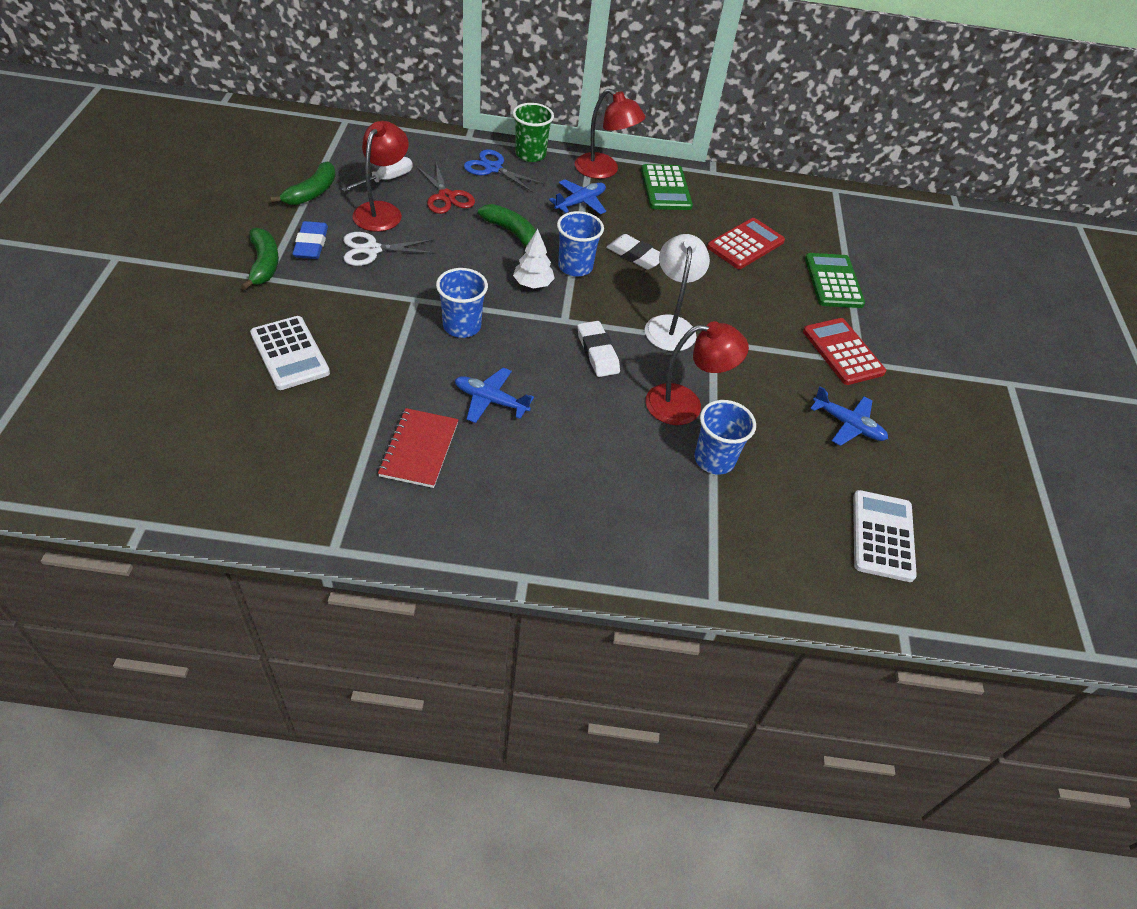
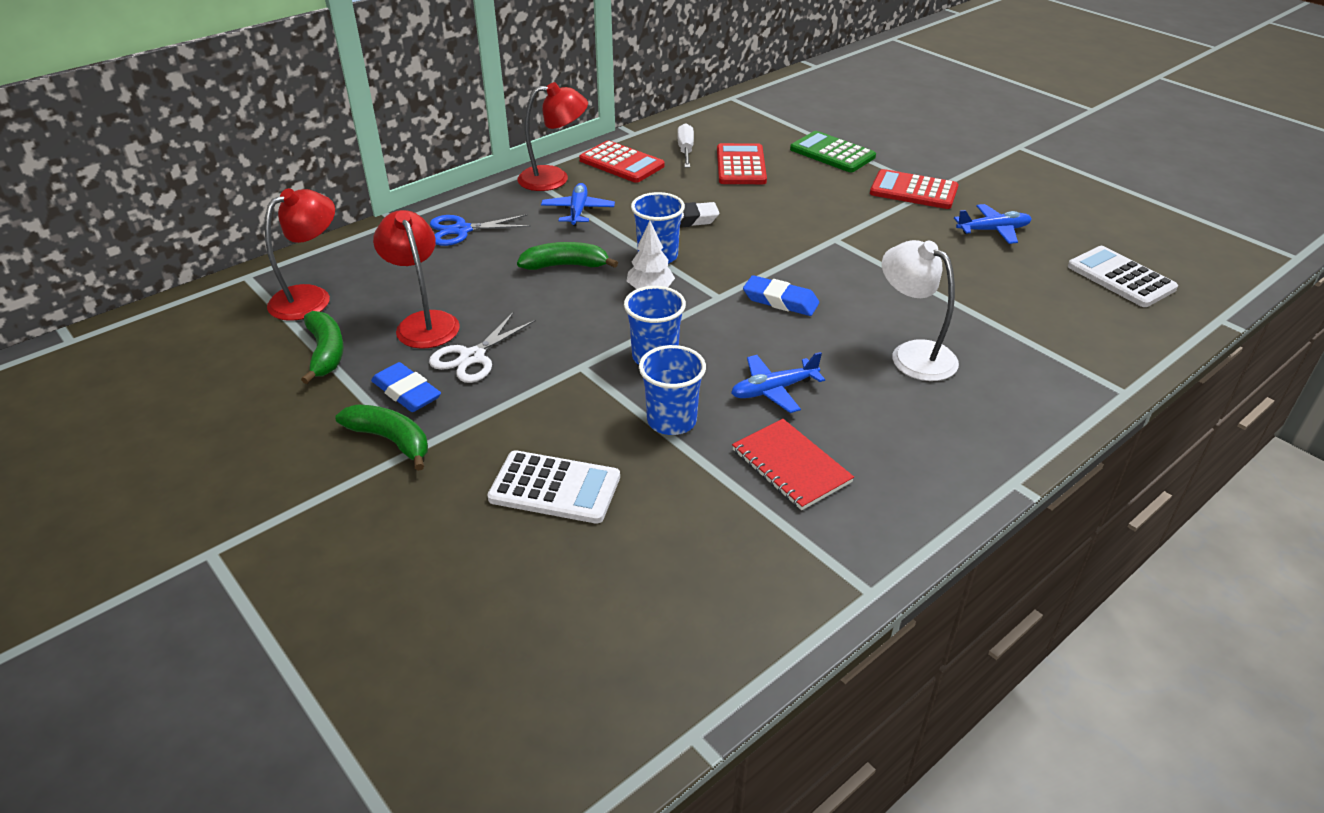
camera: 40 degrees left, 10 degrees down
white screwdriver [341,157,413,192] -> white screwdriver moved to [677,123,694,168]
red scissors [416,162,475,214] -> none
green cup [513,103,554,162] -> none
white eraser [577,321,620,377] -> blue eraser [743,275,819,316]
green calculator [641,164,693,210] -> red calculator [579,140,665,183]
white lamp [645,234,710,351] -> white lamp moved to [882,240,959,381]
red lamp [646,321,749,425] -> red lamp moved to [265,188,335,321]
blue cup [694,400,756,474] -> blue cup moved to [639,345,706,435]

